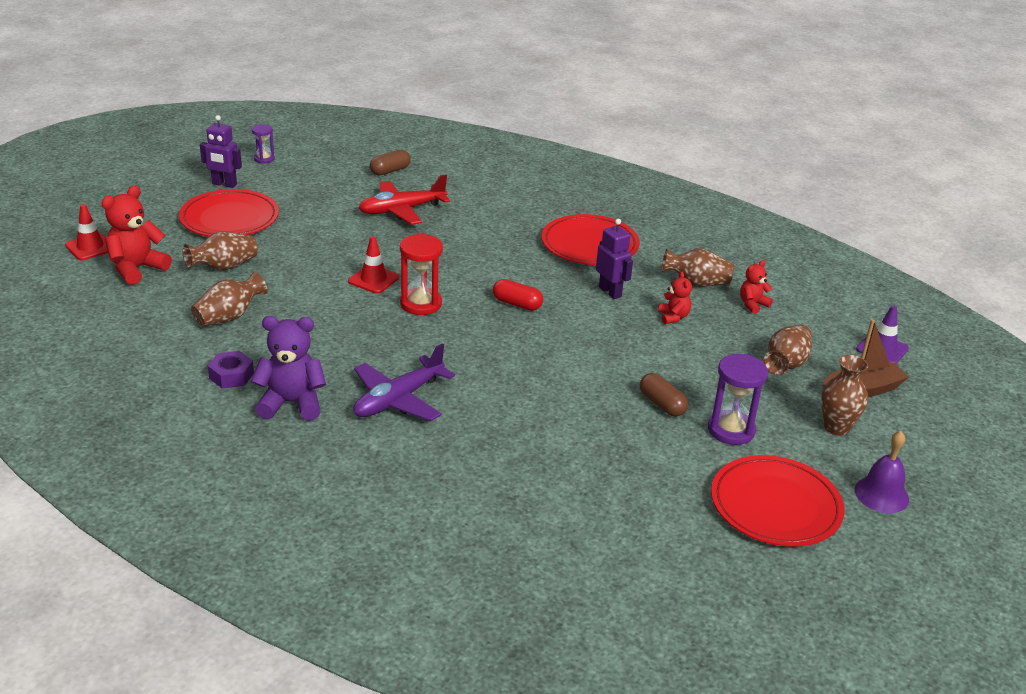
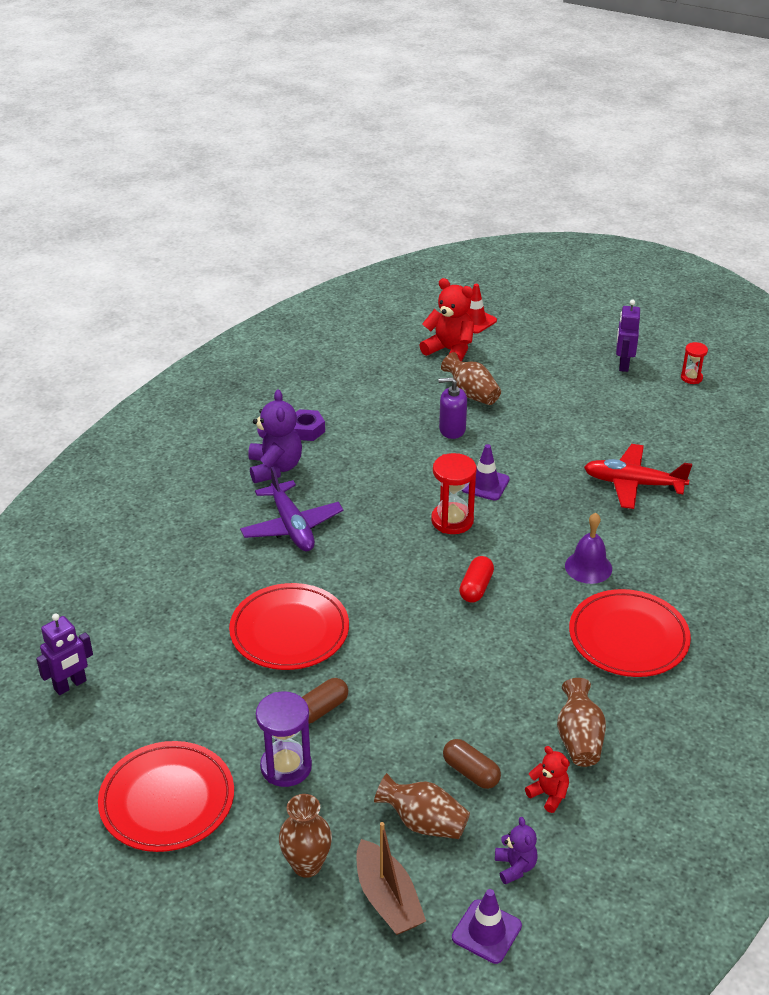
camera: 85 degrees right, 5 degrees up
red plate [179,189,279,237] -> red plate moved to [229,583,349,670]
brown vase [191,272,267,327] -> none
purple hourglass [252,124,275,164] -> red hourglass [681,342,708,384]
red traffic cone [348,236,399,294] -> purple traffic cone [462,444,510,501]
purple plane [353,343,455,421] -> purple plane turned 150 degrees counterclockwise [240,466,343,552]
red plane [359,175,450,225] -> red plane turned 45 degrees counterclockwise [584,444,692,509]
brown capsule [370,150,411,176] -> brown capsule moved to [443,739,501,789]
purple robot [596,219,633,299] -> purple robot moved to [36,613,93,695]
red teddy bear [658,271,692,324] -> none
purple bell [854,431,909,513] -> purple bell moved to [565,513,612,584]
none -> purple soap dispenser [438,377,467,439]
none -> purple teddy bear [495,817,538,884]

